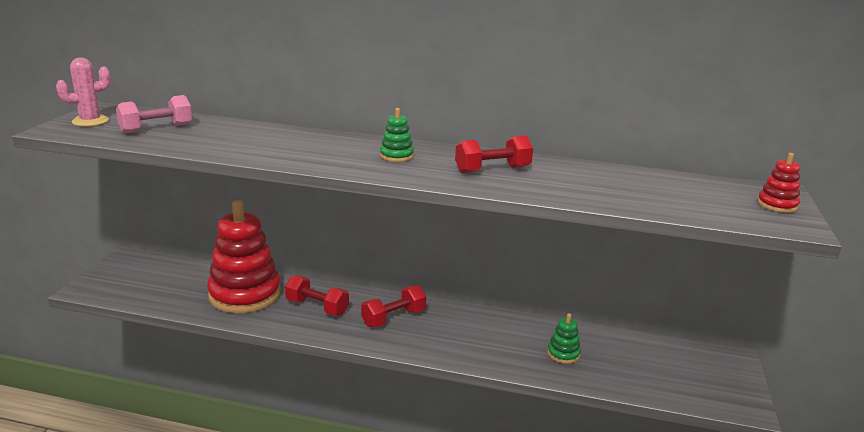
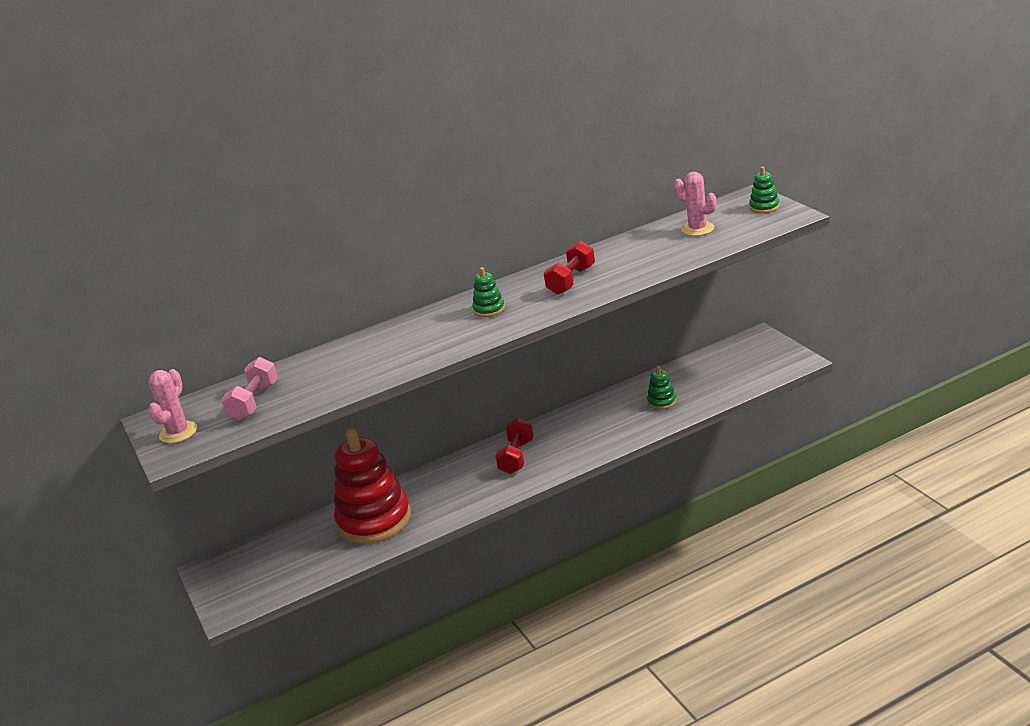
camera: 35 degrees left, 5 degrees up
red dumbbell [285,275,349,316] -> none
red stacking toy [757,153,800,213] -> green stacking toy [749,167,780,213]
none -> pink cactus [674,172,716,236]

